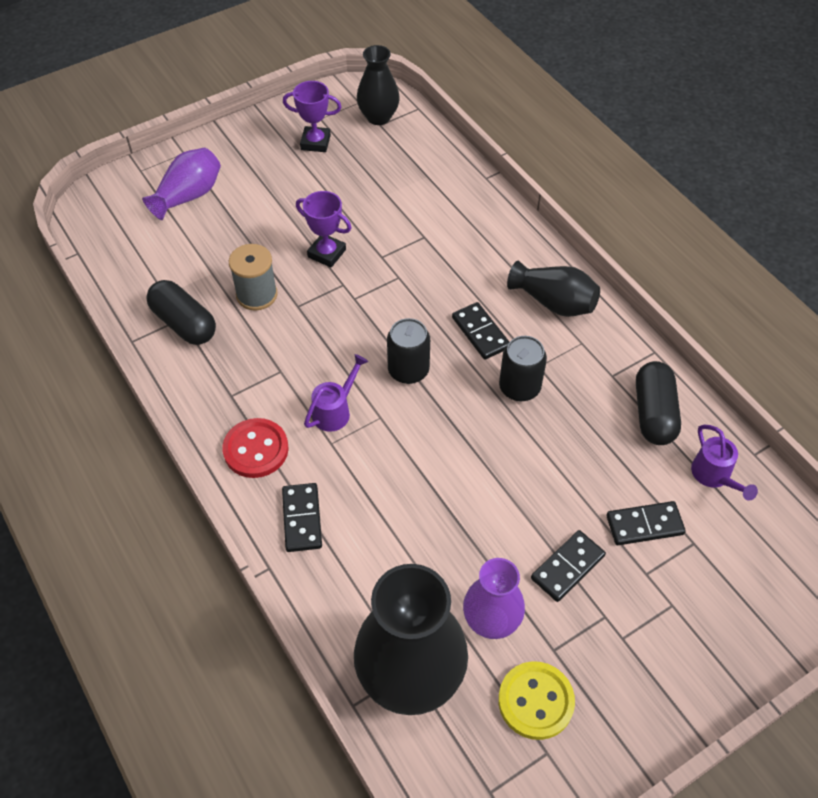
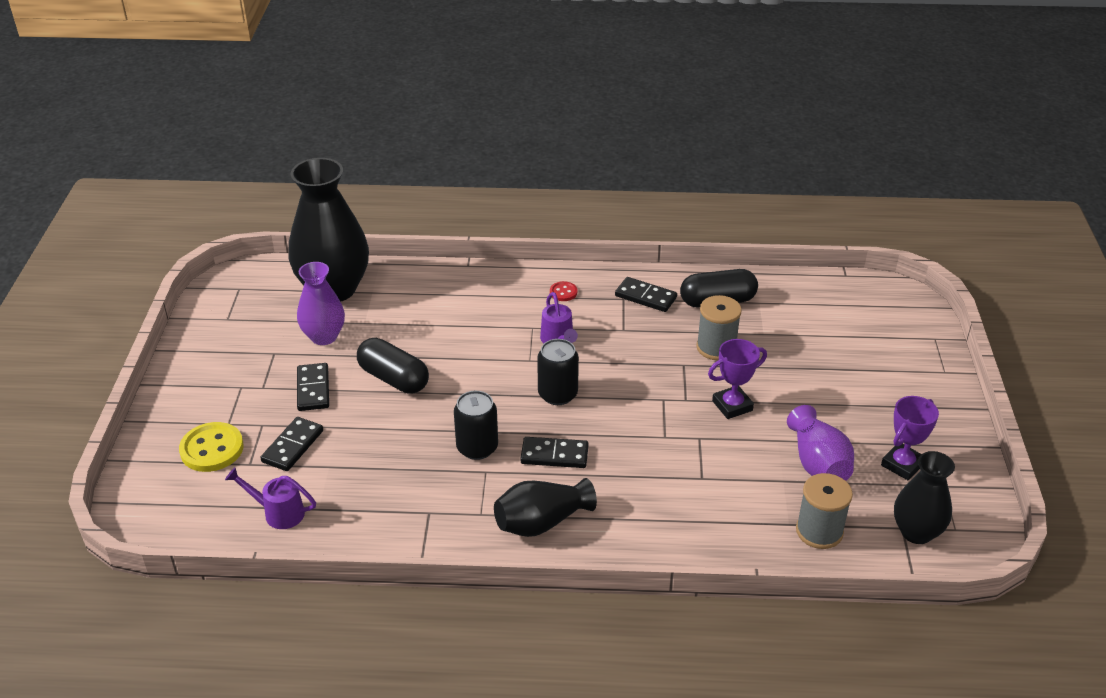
camera: 125 degrees right, 15 degrees down
purple vase [142,148,221,220] -> purple vase moved to [787,405,854,481]
red button [222,418,289,478] -> red button [550,281,577,301], size x0.52
black domino [282,483,322,552] -> black domino moved to [615,277,677,312]
yellow button [498,661,575,740] -> yellow button moved to [179,422,244,472]
black capsule [636,361,681,445] -> black capsule moved to [357,338,429,394]
none -> grey spool [796,473,853,549]

